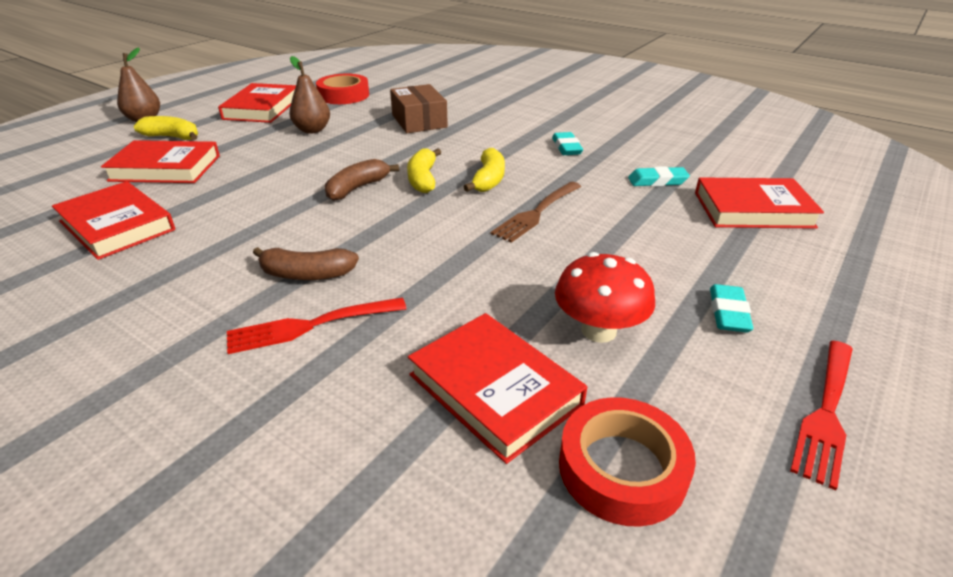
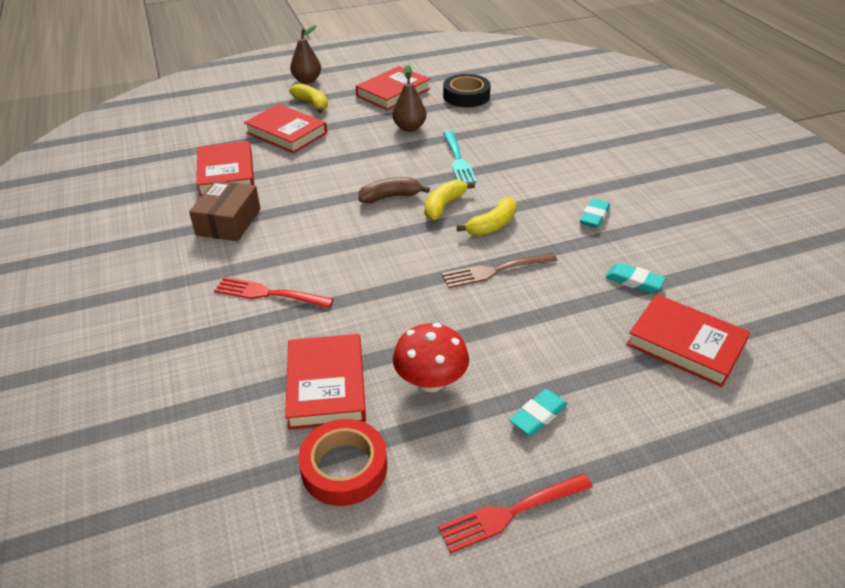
camera: 35 degrees right, 5 degrees up
brown banana [253,247,359,280] -> none
red tape [316,74,369,104] -> black tape [443,74,491,107]
brown box [390,84,448,133] -> brown box moved to [189,180,261,241]
none -> turquoise fork [443,131,477,184]

